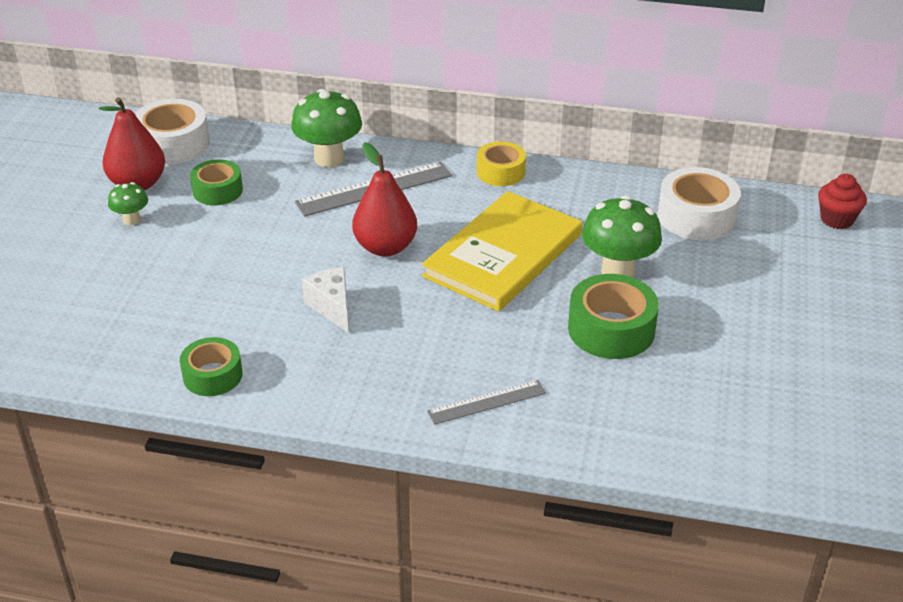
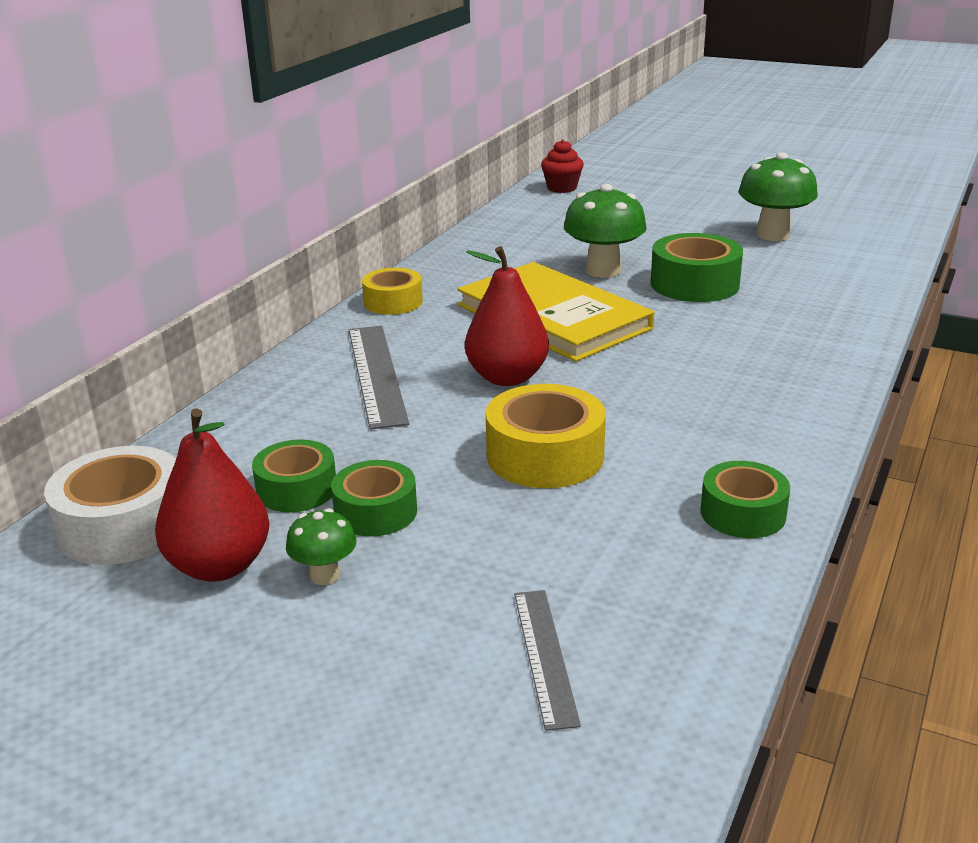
camera: 75 degrees left, 10 degrees down
green mushroom [291,89,362,167] -> green mushroom moved to [739,152,818,241]
white cheese [302,267,349,333] -> none
grey ruler [427,380,546,425] -> grey ruler moved to [514,590,581,731]
white tape [658,167,741,240] -> none
none -> green tape [331,460,417,536]
none -> yellow tape [486,384,606,488]

